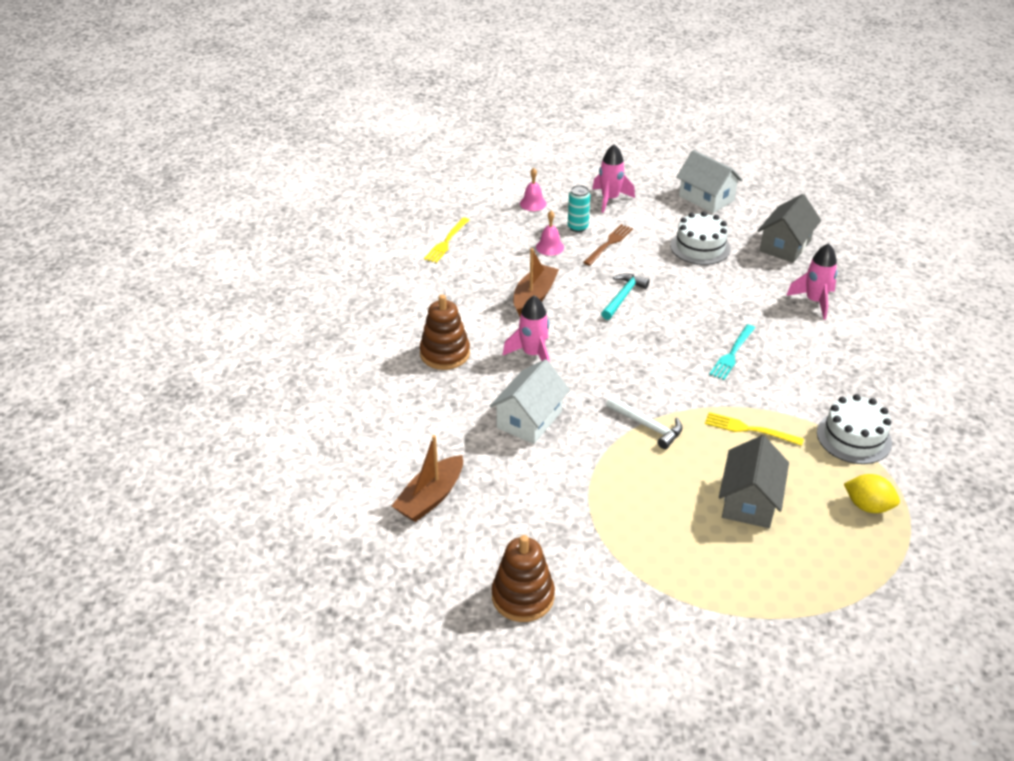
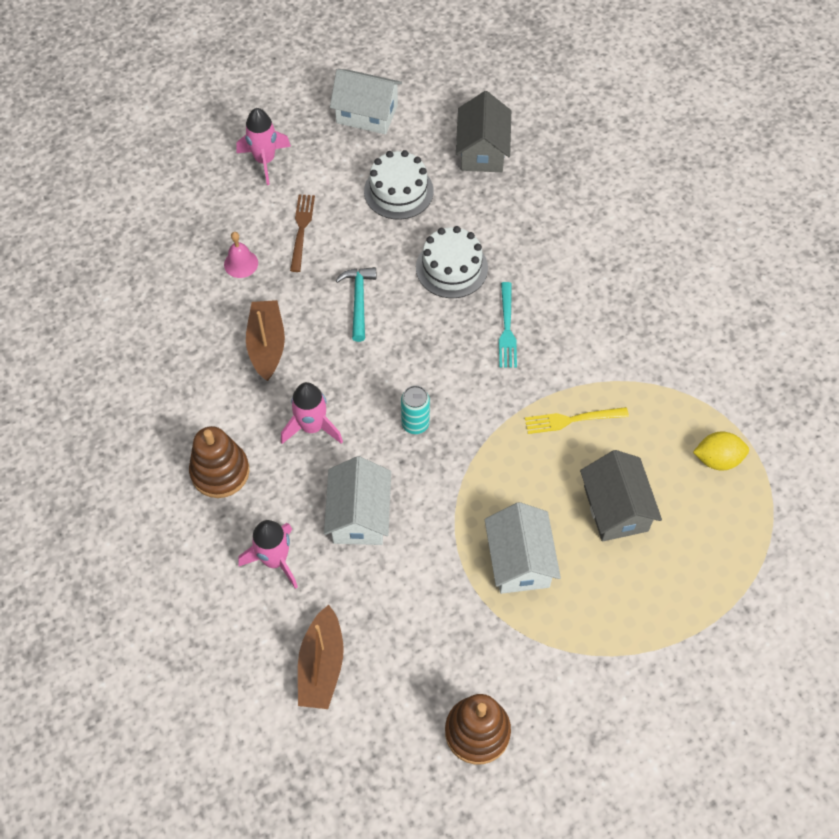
camera: 30 degrees left, 20 degrees up
yellow fork [424,217,469,263] -> none
pink bell [520,168,547,211] -> none
turquoise can [568,185,590,232] -> turquoise can moved to [401,385,430,434]
white hammer [606,396,682,449] -> none
pink rocket [786,243,838,320] -> pink rocket moved to [238,520,298,589]
white cake [817,394,892,464] -> white cake moved to [416,226,488,298]
none -> white house [485,502,561,594]

